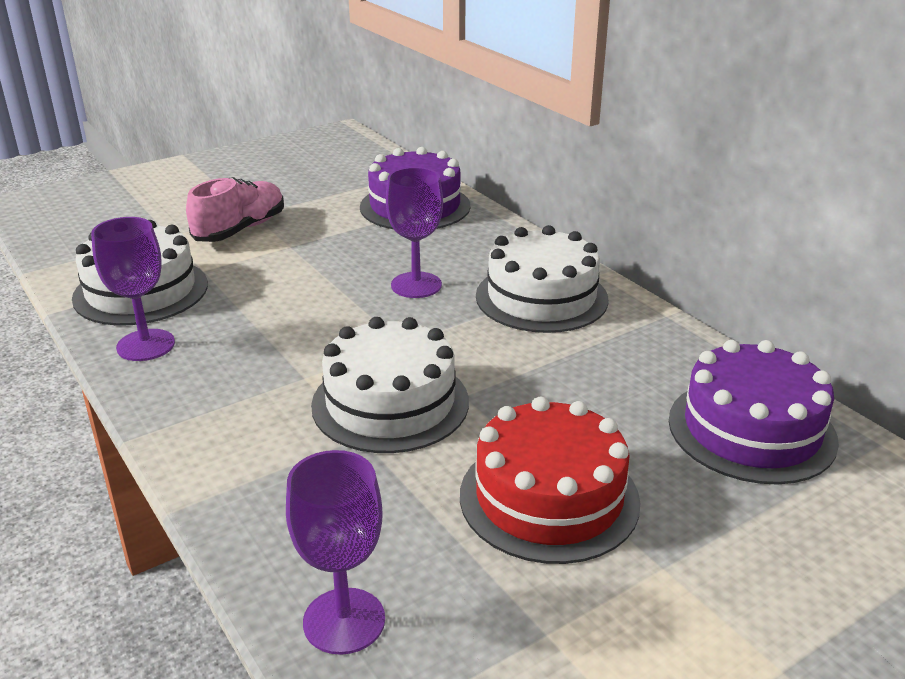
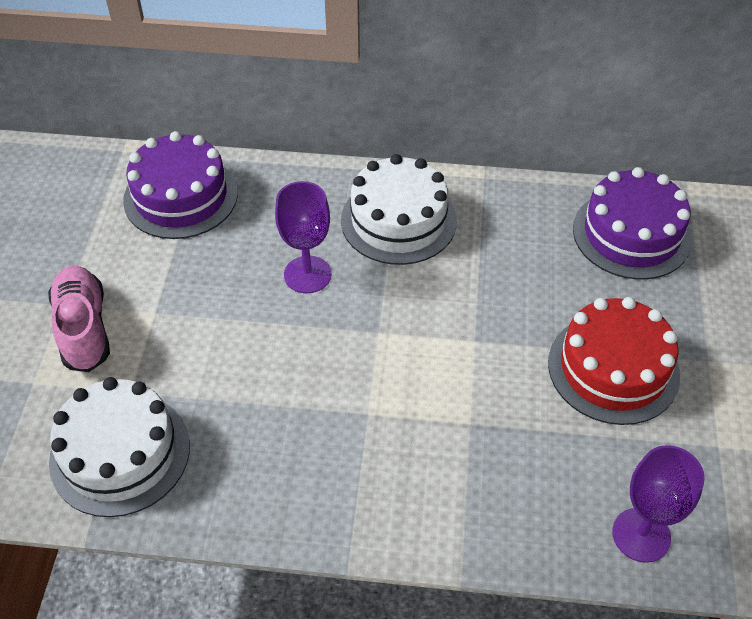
camera: 50 degrees left, 20 degrees up
purple goblet [91,217,175,361] -> none
white cake [311,317,469,453] -> none

